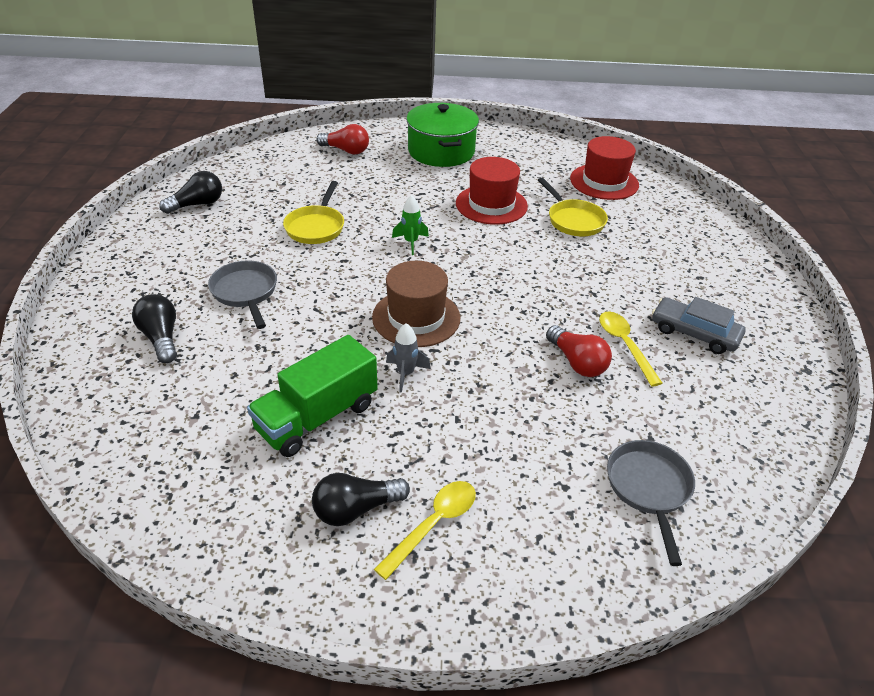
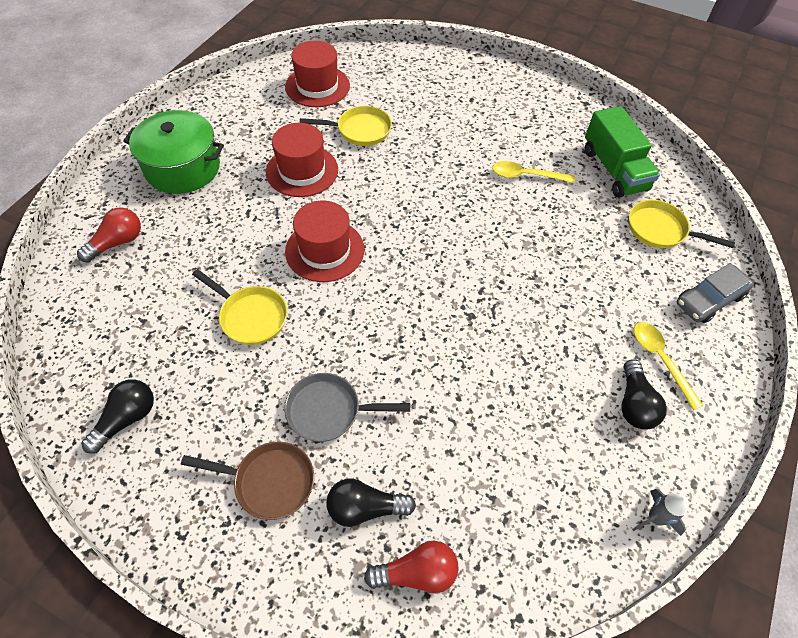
camera: 65 degrees left, 15 degrees up
black light bulb [159,171,222,214] -> black light bulb turned 45 degrees clockwise [81,379,154,454]
green truck [247,335,377,457] -> green truck moved to [585,106,660,198]
brown hat [372,261,460,347] -> none
grey rocket [386,323,431,393] -> grey rocket moved to [632,489,688,536]
green rocket [392,195,429,255] -> red hat [285,201,364,282]
red light bulb [546,325,612,377] -> red light bulb moved to [364,541,459,593]
grey pan [607,440,695,566] -> yellow pan [629,200,735,248]
grey car [652,297,745,354] -> grey car moved to [677,263,754,323]
none -> brown pan [181,441,314,520]

